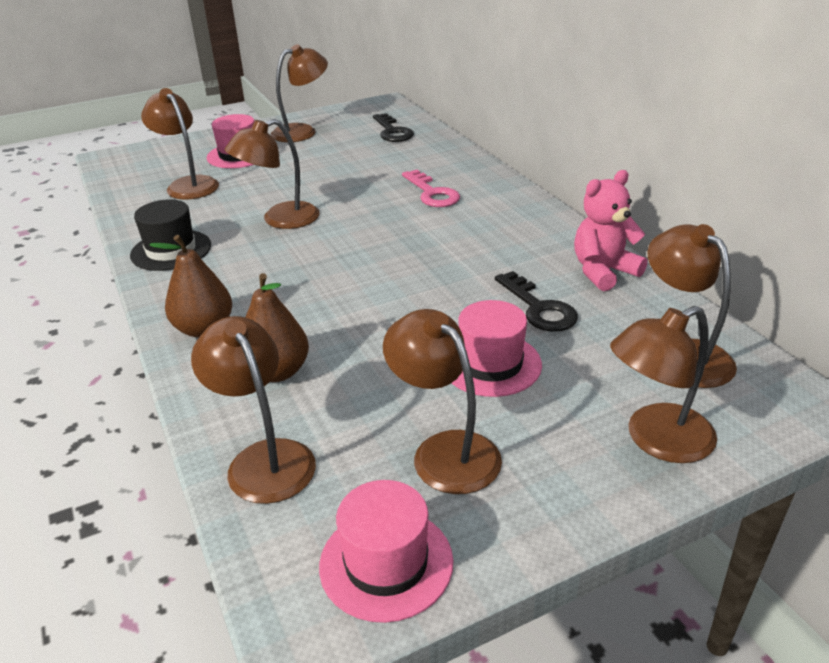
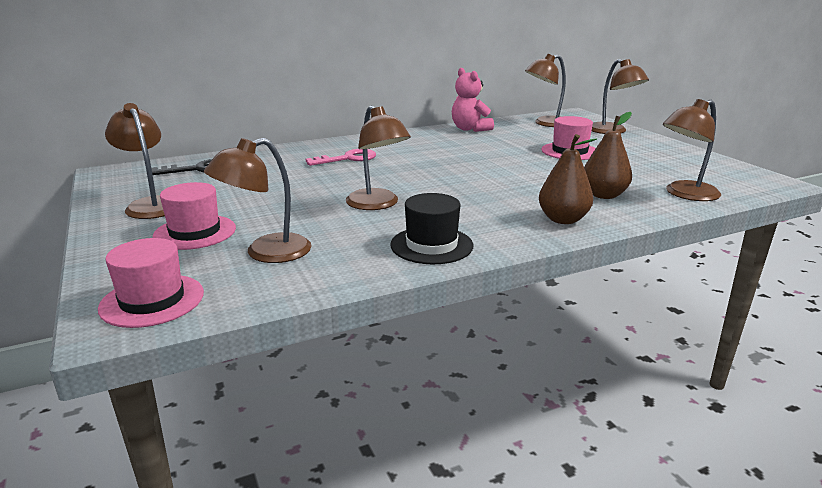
camera: 90 degrees left, 10 degrees down
pink hat [319,480,453,623] -> pink hat moved to [98,238,204,328]
brown lamp [383,309,502,494] -> none
black key [495,271,578,332] -> none

